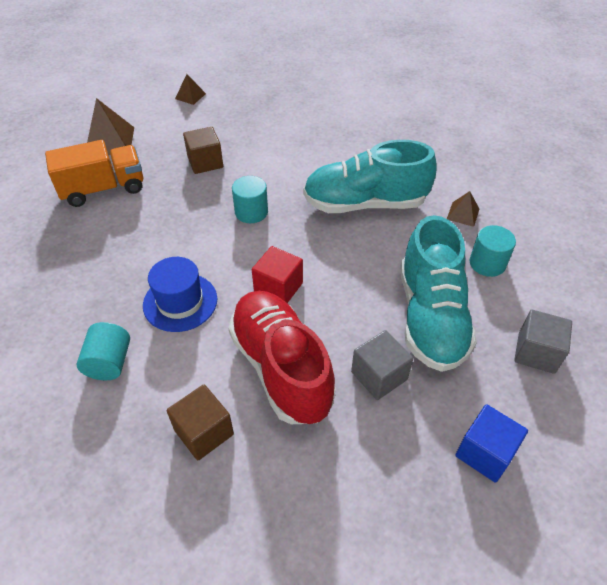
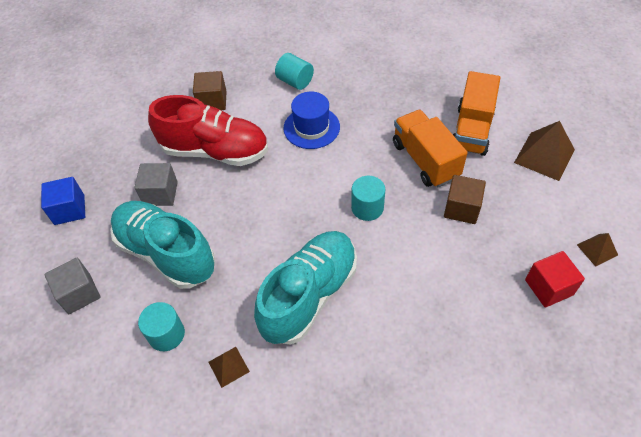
camera: 130 degrees right, 5 degrees up
red cube [252,246,303,303] -> red cube moved to [525,251,585,308]
none -> orange truck [393,110,468,187]

